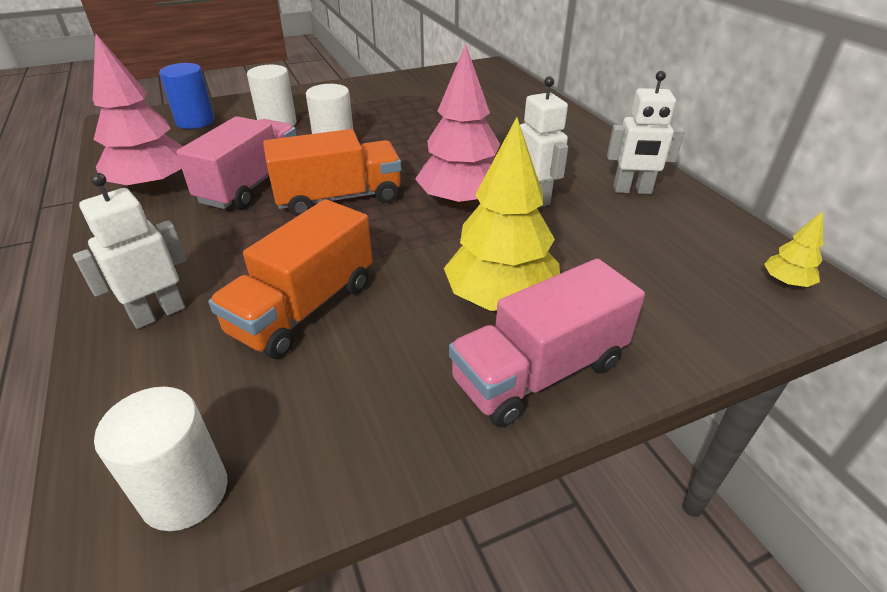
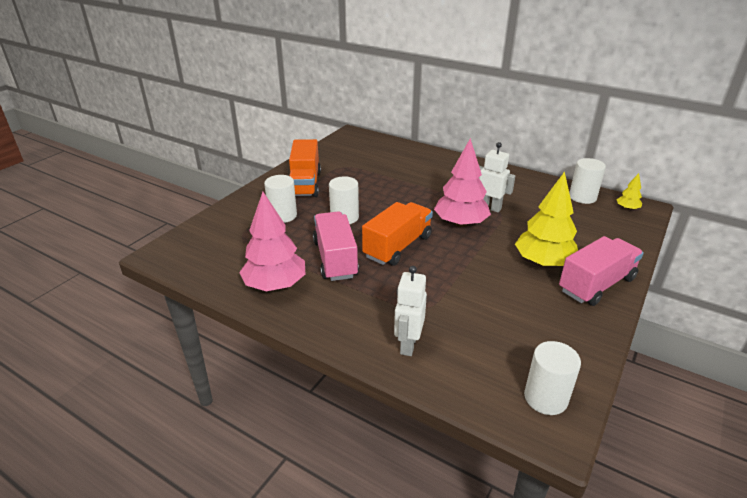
camera: 35 degrees left, 5 degrees down
blue cylinder [159,63,215,129] -> none
orange truck [208,199,373,359] -> orange truck moved to [289,139,321,197]
pink truck [449,258,645,427] -> pink truck turned 150 degrees counterclockwise [559,236,644,306]
white robot [607,71,685,194] -> none
none -> white cylinder [569,158,606,204]

